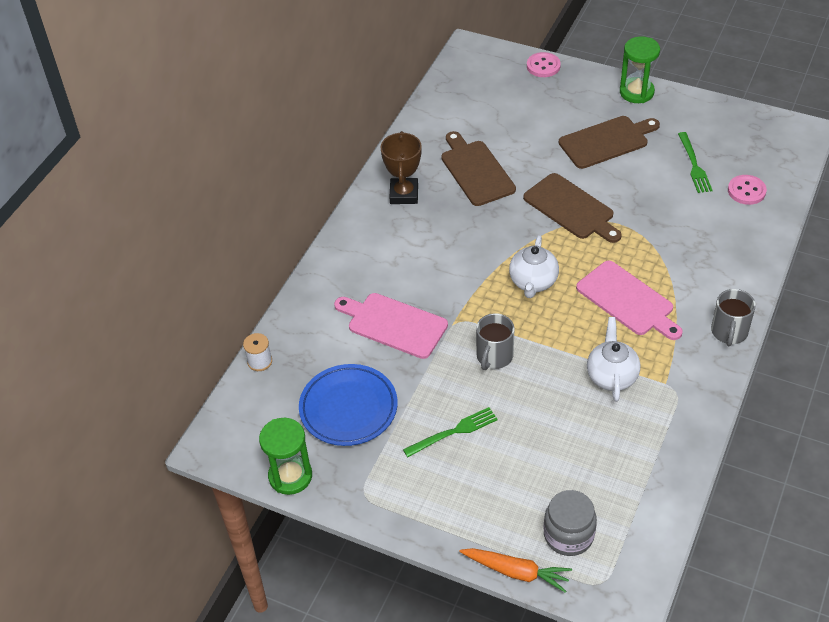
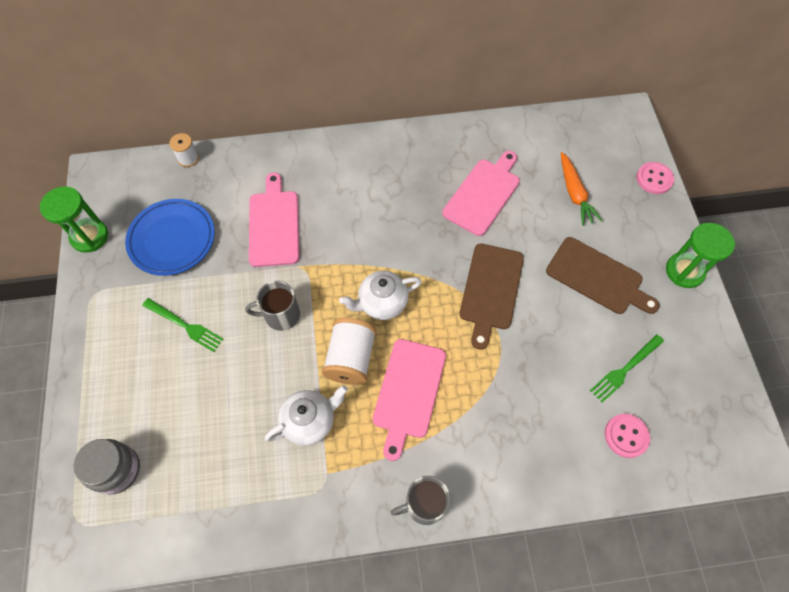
camera: 55 degrees right, 15 degrees up
brown trophy [380,131,422,204] -> none
brown cutting board [441,131,516,206] -> pink cutting board [442,151,520,236]
orange carrot [460,548,572,593] -> orange carrot moved to [561,152,603,226]
none -> white spool [322,318,377,385]

